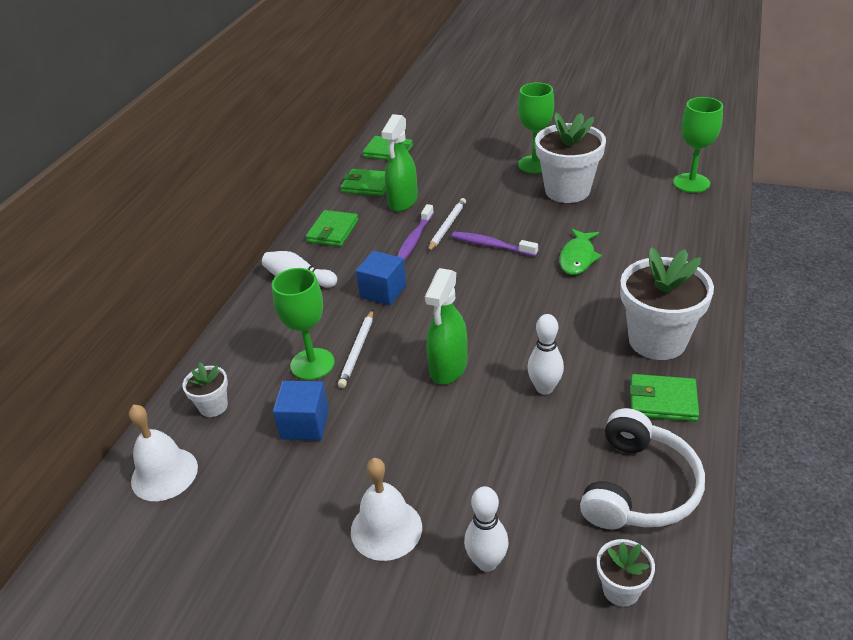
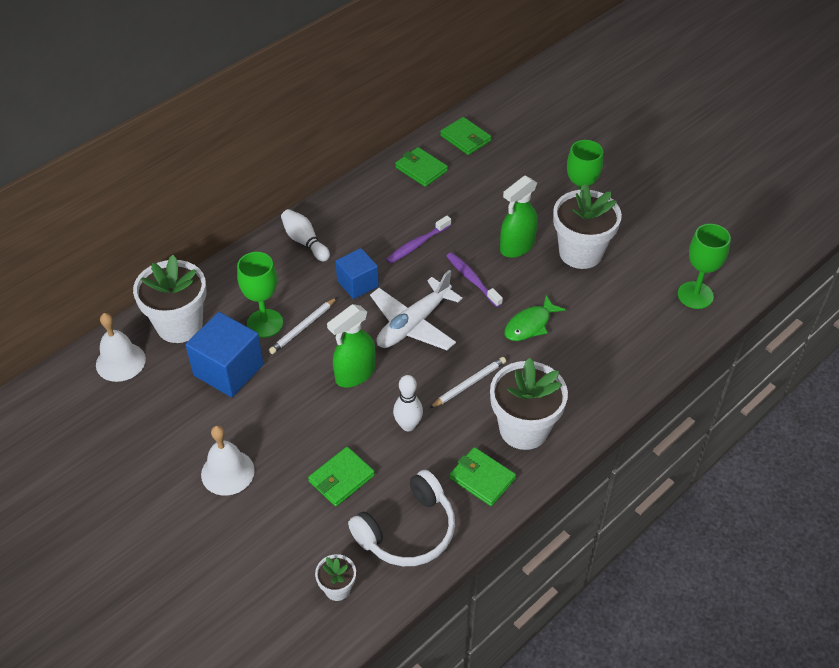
camera: 25 degrees right, 10 degrees up
white flower pot [182,363,228,417] -> white flower pot [133,255,207,343], size x2.06
blue cube [273,381,329,440] -> blue cube [185,312,264,397], size x1.56
green wallet [306,210,358,247] -> green wallet moved to [308,447,375,507]
green spray bottle [381,114,418,212] -> green spray bottle moved to [500,176,538,258]
white pencil [428,198,466,252] -> white pencil moved to [430,357,506,408]
white bowling pin [464,486,509,572] -> none
none -> white plane [370,270,463,350]

